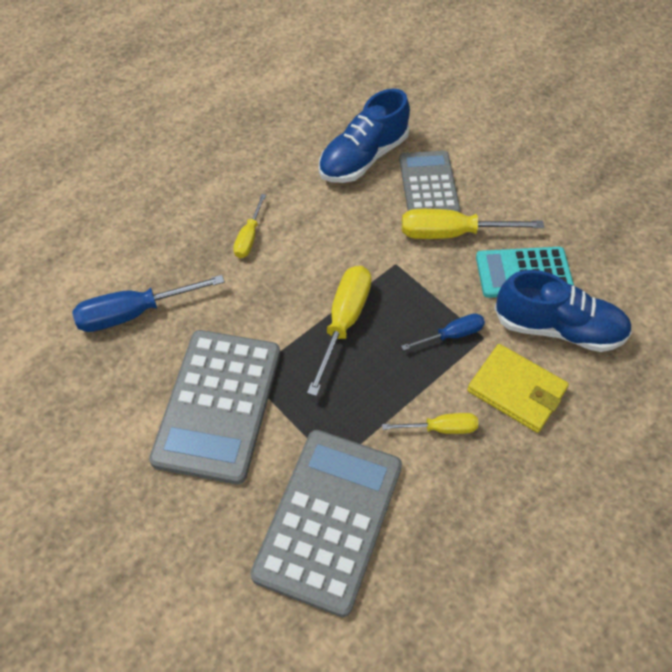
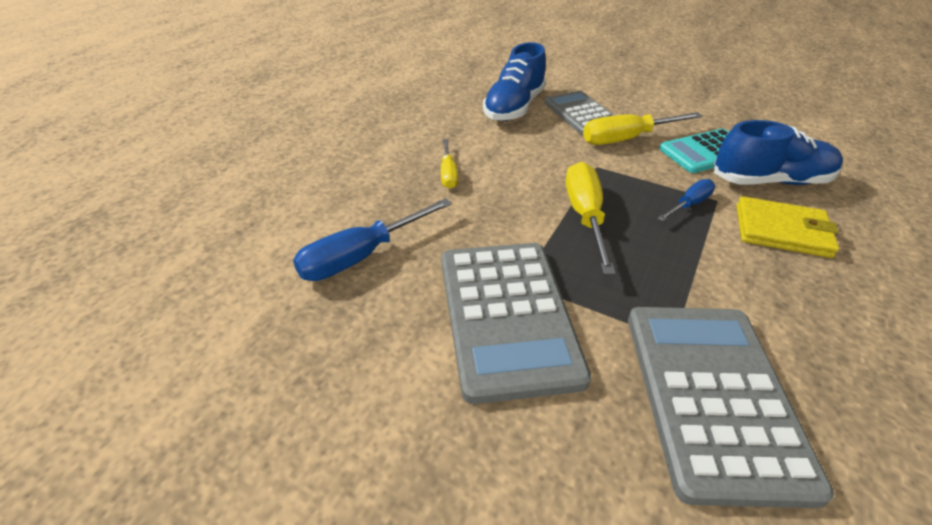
camera: 20 degrees left, 15 degrees down
yellow screwdriver [382,413,478,434] -> none

